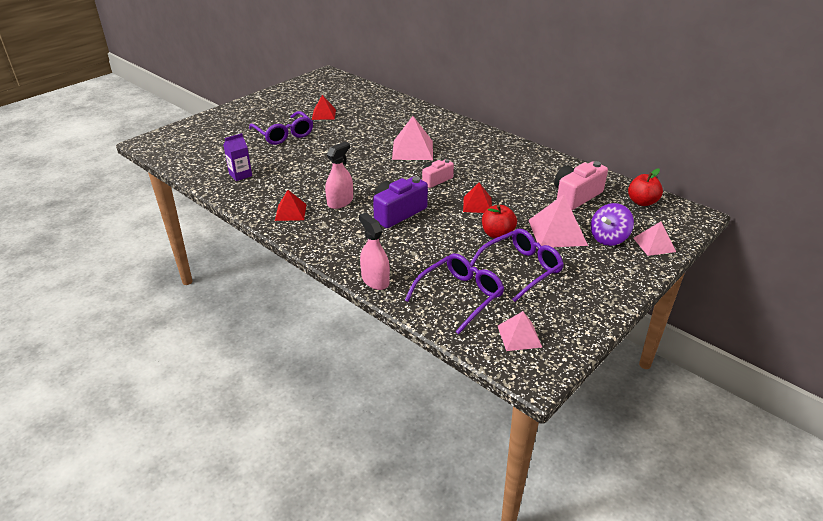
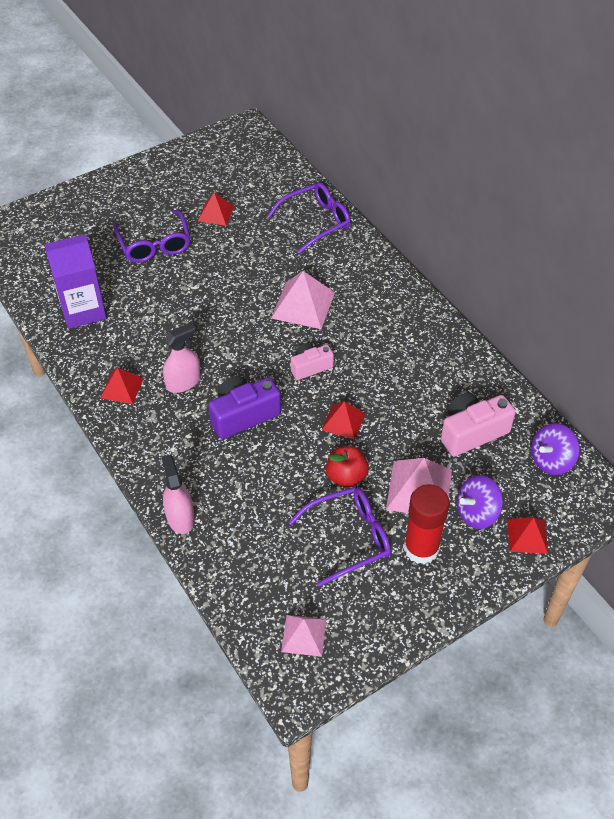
camera: 15 degrees right, 15 degrees up
purple carton [224,133,252,181] -> purple carton [44,234,106,329], size x1.81
purple glasses [404,254,504,334] -> purple glasses moved to [267,182,351,254]
red apple [628,168,663,206] -> purple spinning top [531,423,580,475]
pink pyramid [633,221,676,256] -> red pyramid [507,517,548,554]
none -> red glue stick [404,484,450,564]

